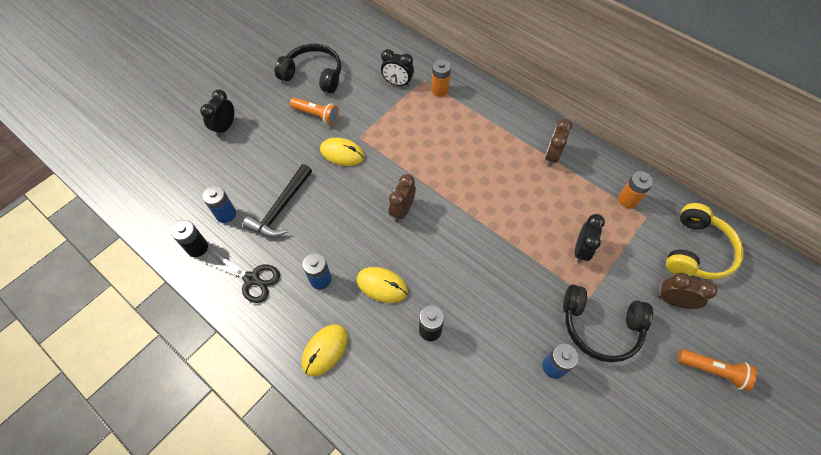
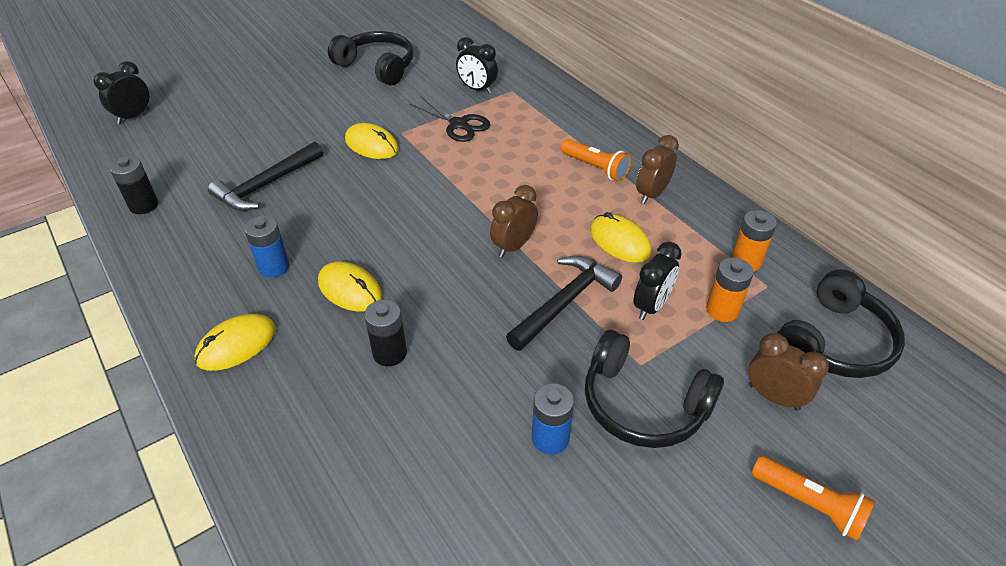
camera: 15 degrees right, 15 degrees down
black clock [200,89,234,137] -> black clock moved to [93,61,150,124]
blue battery [202,186,236,223] -> none
black scissors [203,251,280,303] -> black scissors moved to [409,96,490,142]
orange flashlight [290,97,339,125] -> orange flashlight moved to [561,139,631,182]
brown clock [388,174,416,222] -> brown clock moved to [490,185,538,257]
orange battery [431,60,451,97] -> orange battery moved to [706,257,754,322]
yellow headphones [666,203,744,280] -> black headphones [777,269,905,378]
none -> black hammer [506,256,622,351]
none -> yellow mouse [590,212,652,263]

